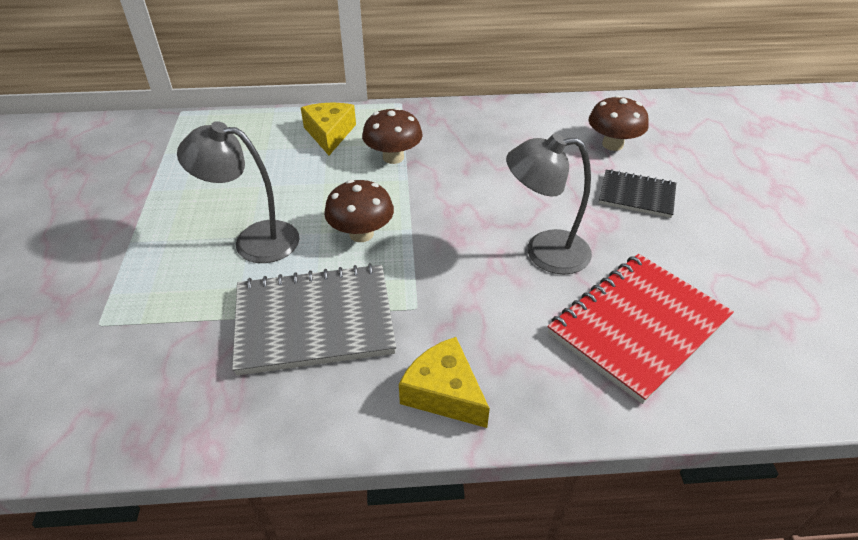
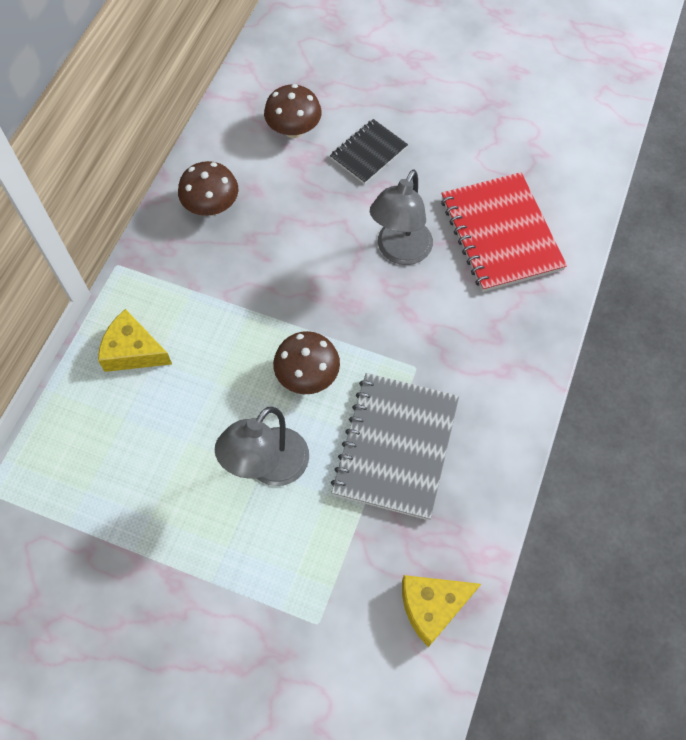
camera: 65 degrees left, 20 degrees up
brown mushroom [362,107,423,164] -> brown mushroom moved to [178,161,238,216]
yellow cheese [399,337,490,428] -> yellow cheese moved to [402,575,481,647]

